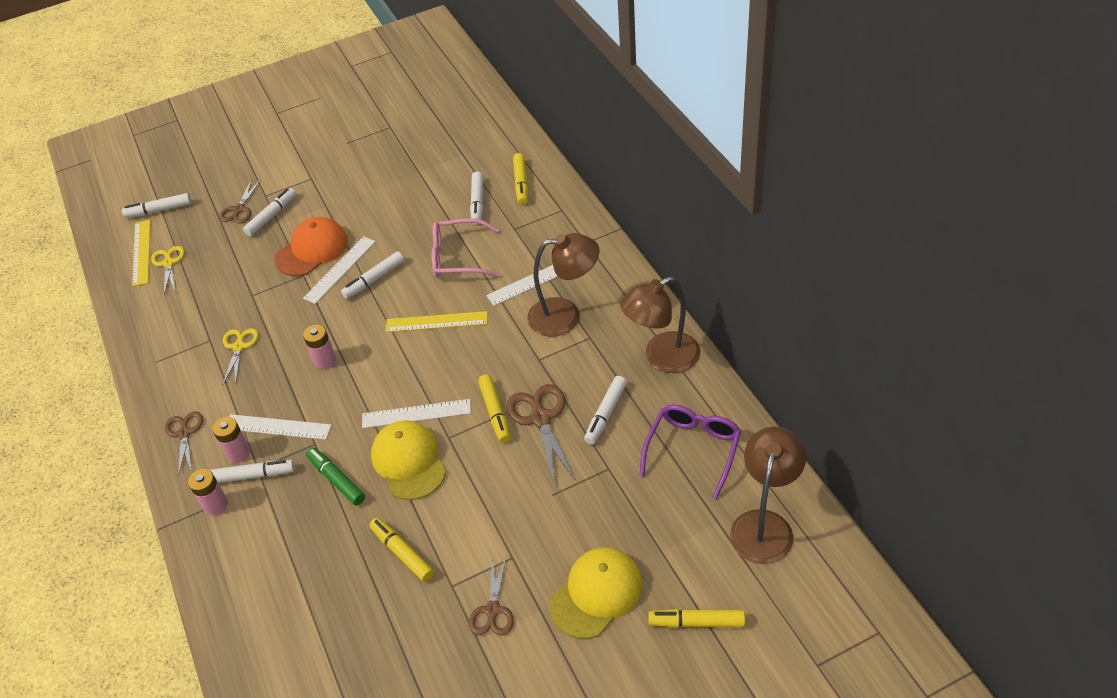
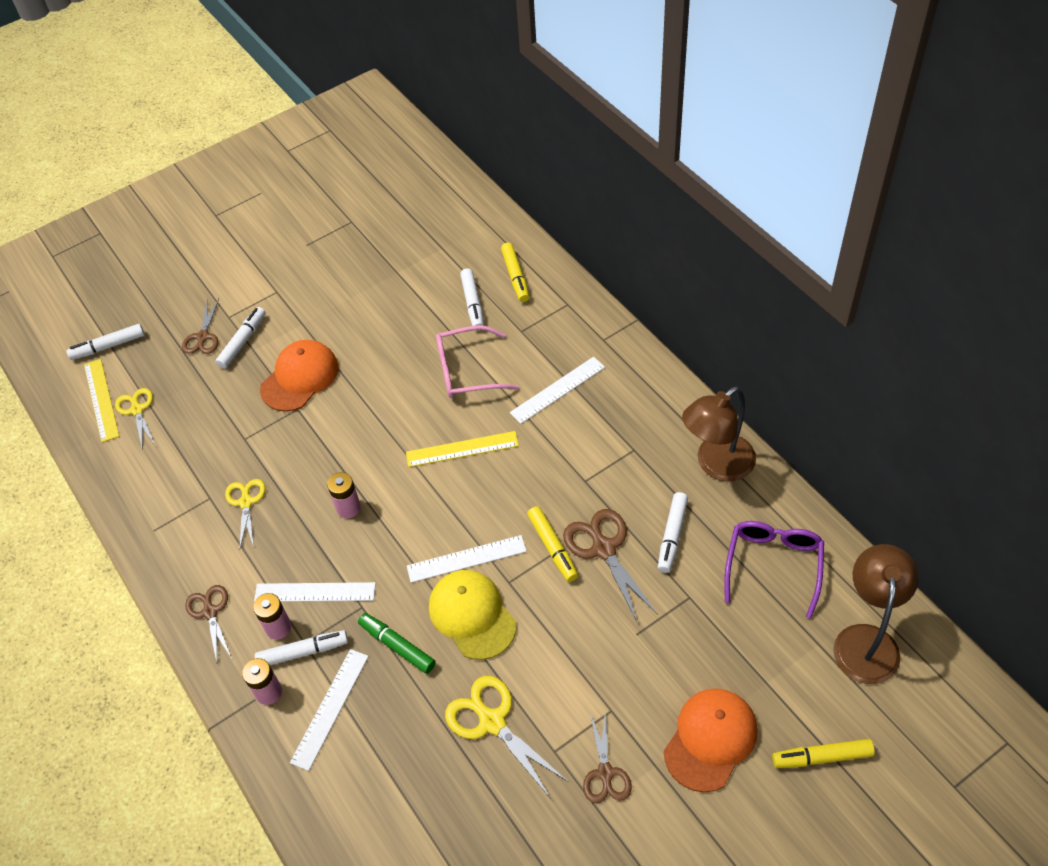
camera: 10 degrees left, 5 degrees up
white ruler [303,236,376,304] -> white ruler moved to [290,649,369,771]
white marker [341,252,404,299] -> none
yellow marker [369,518,434,582] -> yellow scissors [445,676,567,799]
brown lamp [527,233,599,337] -> none
yellow cap [549,547,643,639] -> orange cap [664,689,757,792]

